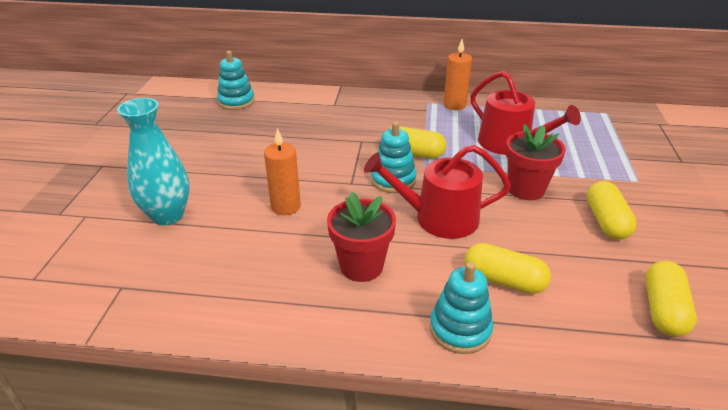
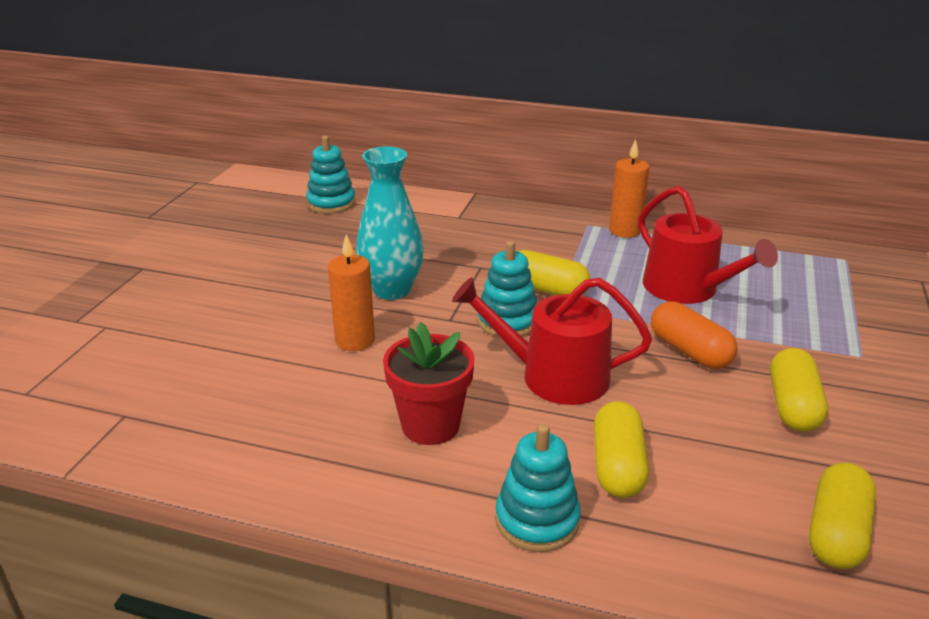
camera: 10 degrees right, 5 degrees down
turquoise vase [117,98,190,225] -> turquoise vase moved to [356,146,424,300]
yellow capsule [464,243,551,294] -> yellow capsule turned 60 degrees clockwise [594,401,649,498]
red flower pot [505,124,566,200] -> orange capsule [651,301,738,369]

